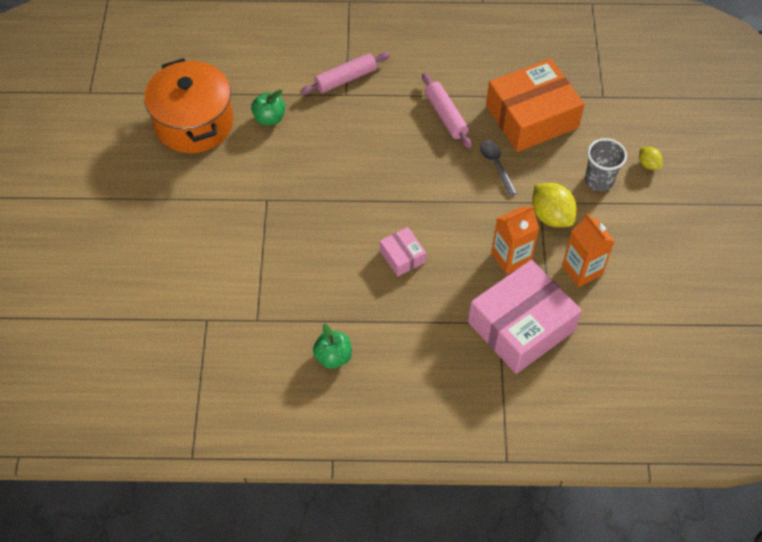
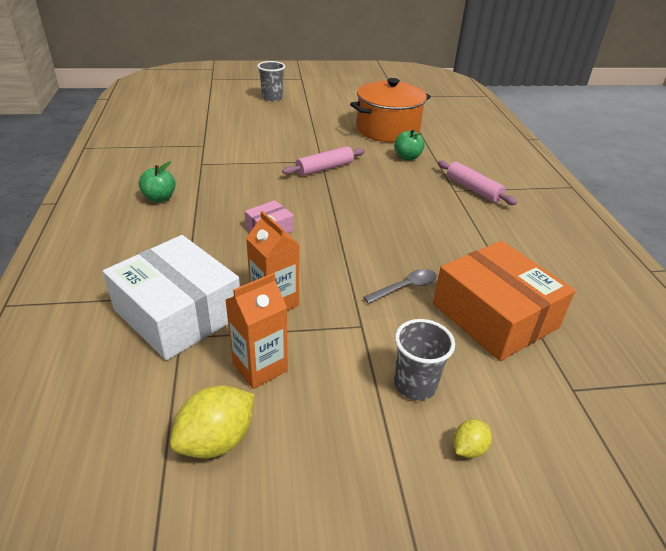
camera: 80 degrees right, 20 degrees down
pink rolling pin [422,73,472,149] -> pink rolling pin moved to [282,146,365,176]
pink box [468,260,582,374] -> white box [103,235,240,360]
yellow lemon [532,183,577,227] -> yellow lemon moved to [170,385,255,459]
none -> grey cup [257,61,285,101]

